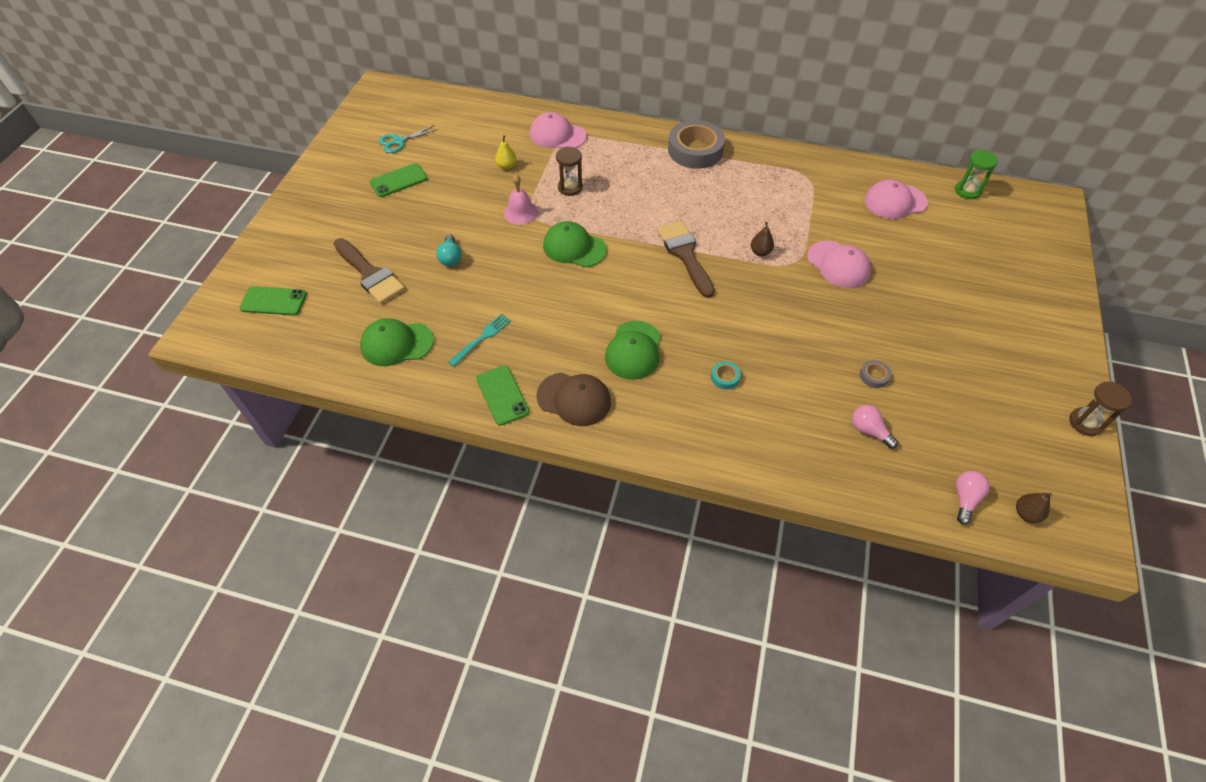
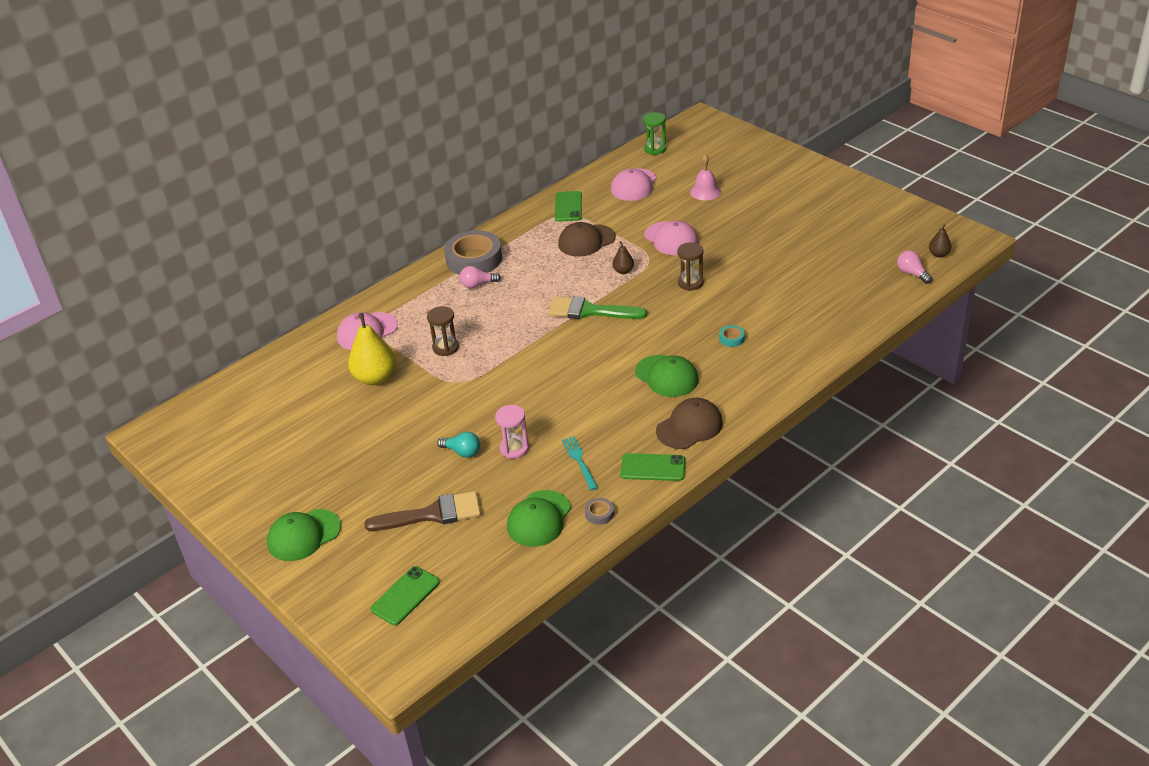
camera: 55 degrees left, 15 degrees down
green phone [370,163,428,197] -> green phone moved to [555,191,582,222]
turquoise scissors [379,125,438,153] -> none
yellow pear [495,135,517,170] -> yellow pear [348,313,396,385], size x2.02
pink bell [504,175,538,225] -> pink bell moved to [690,154,721,201]
green cap [543,221,607,267] -> green cap moved to [267,509,341,561]
brown brush [657,221,715,298] -> green brush [548,296,647,319]
pink cap [807,241,871,288] -> pink cap turned 60 degrees clockwise [644,221,699,255]
pink light bulb [852,405,898,449] -> pink light bulb moved to [460,266,501,288]
grey tape [860,360,891,388] -> grey tape moved to [585,498,614,525]
brown hourglass [1069,382,1132,436] -> brown hourglass moved to [677,242,704,291]
none -> pink hourglass [495,405,529,459]
none -> brown cap [558,222,616,257]

